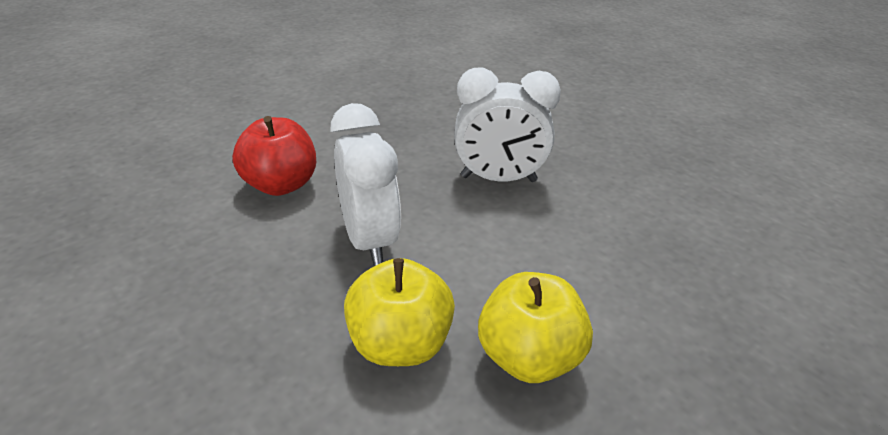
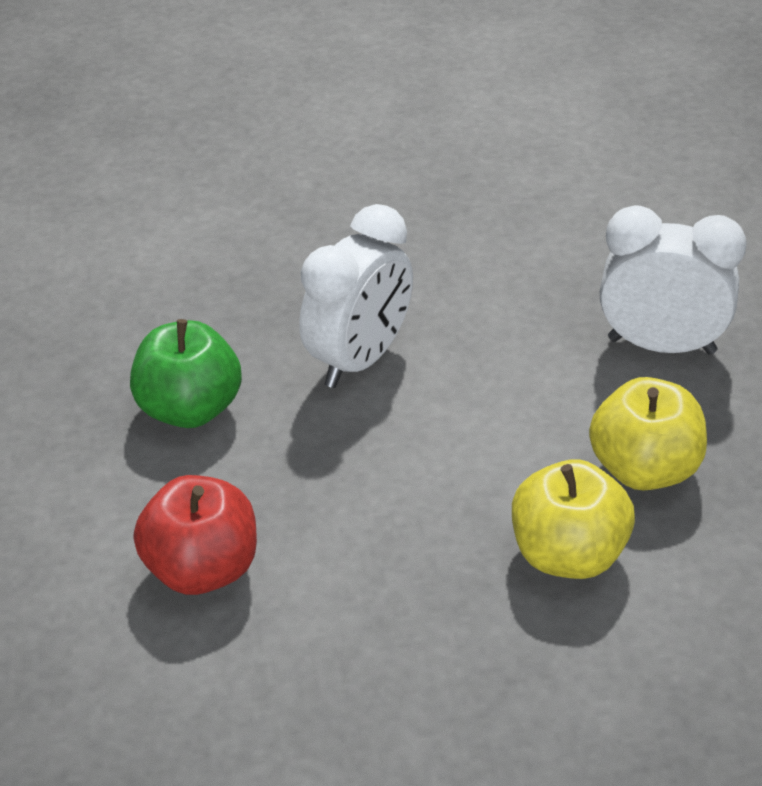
camera: 55 degrees left, 5 degrees up
white clock [331,103,401,266] -> white clock moved to [600,205,747,355]
none -> green apple [130,319,242,428]

